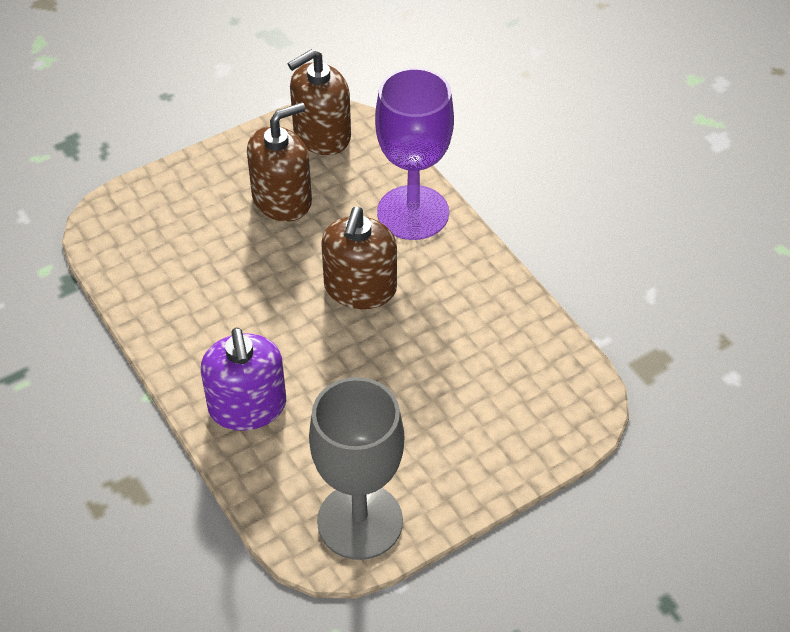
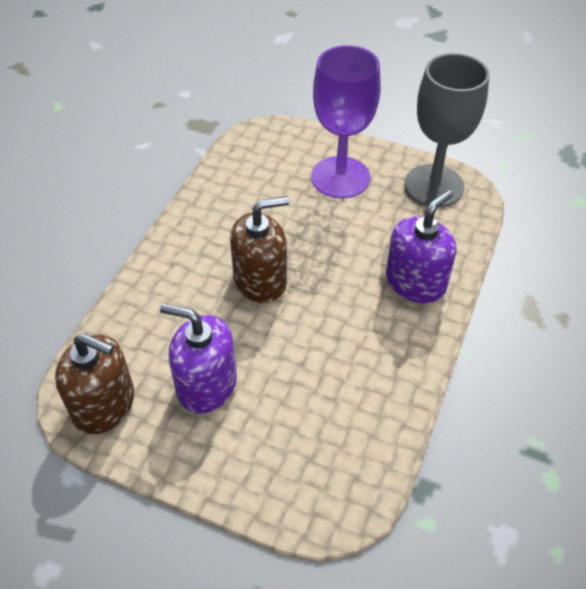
camera: 125 degrees left, 0 degrees up
brown soap dispenser [247,102,312,222] -> purple soap dispenser [160,303,237,414]
purple goblet [375,67,454,240] -> purple goblet moved to [311,45,381,199]

